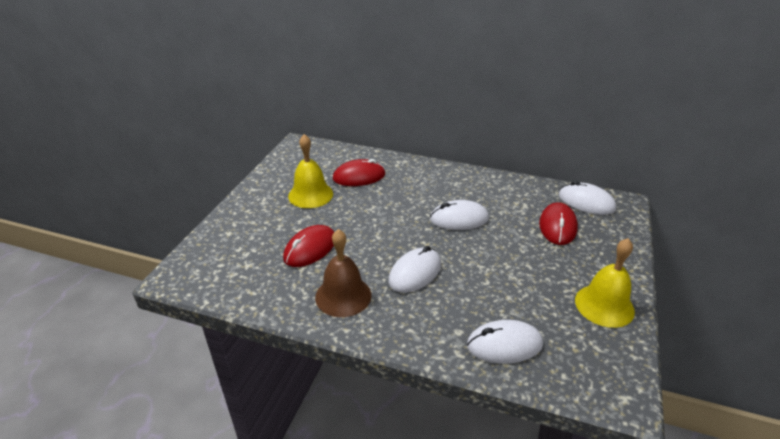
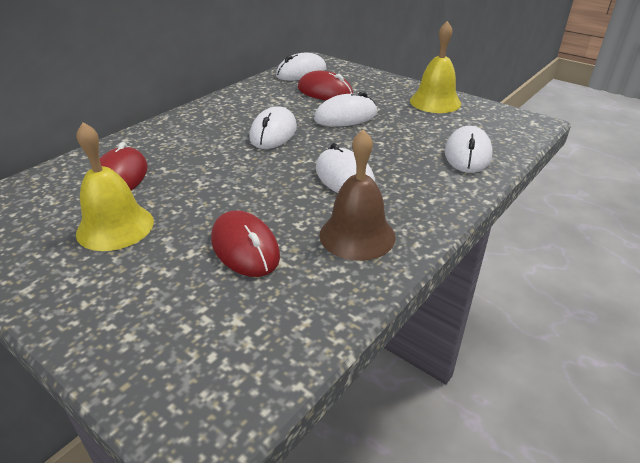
camera: 70 degrees left, 0 degrees up
none -> white mouse [314,92,377,127]

